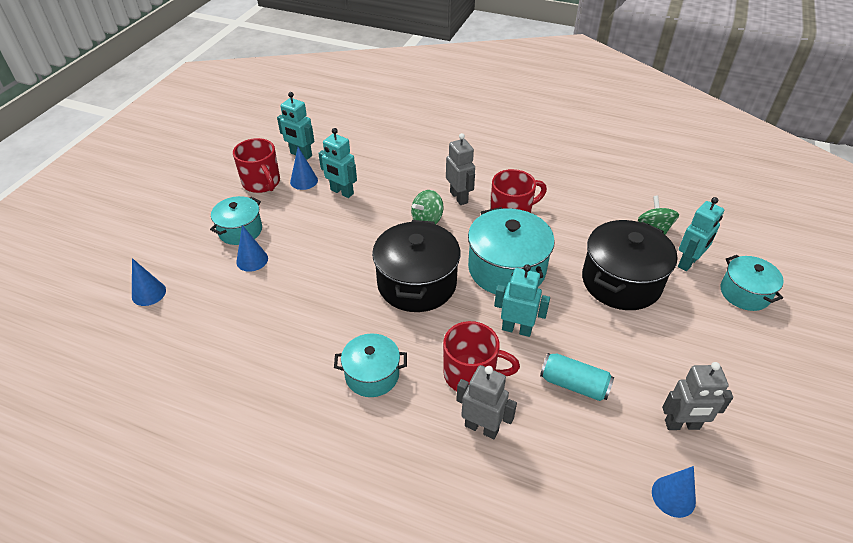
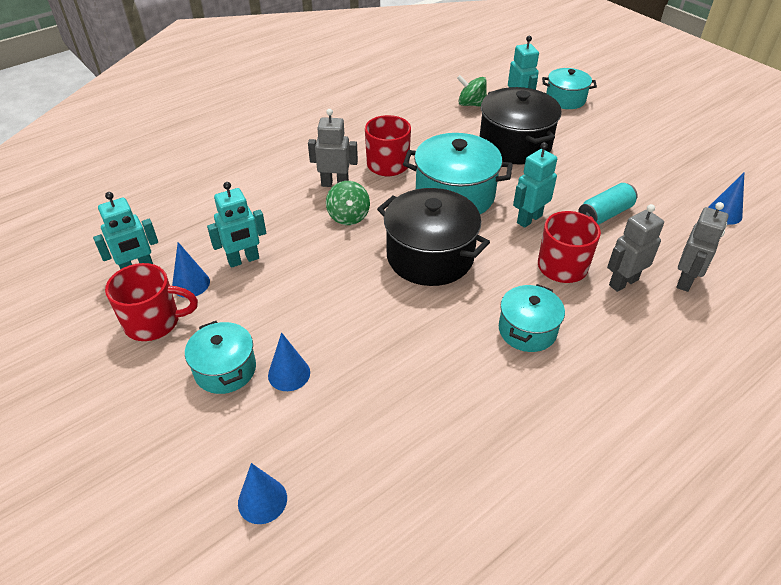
camera: 60 degrees left, 0 degrees up
grey robot [662,362,733,430] -> grey robot moved to [676,202,728,292]

